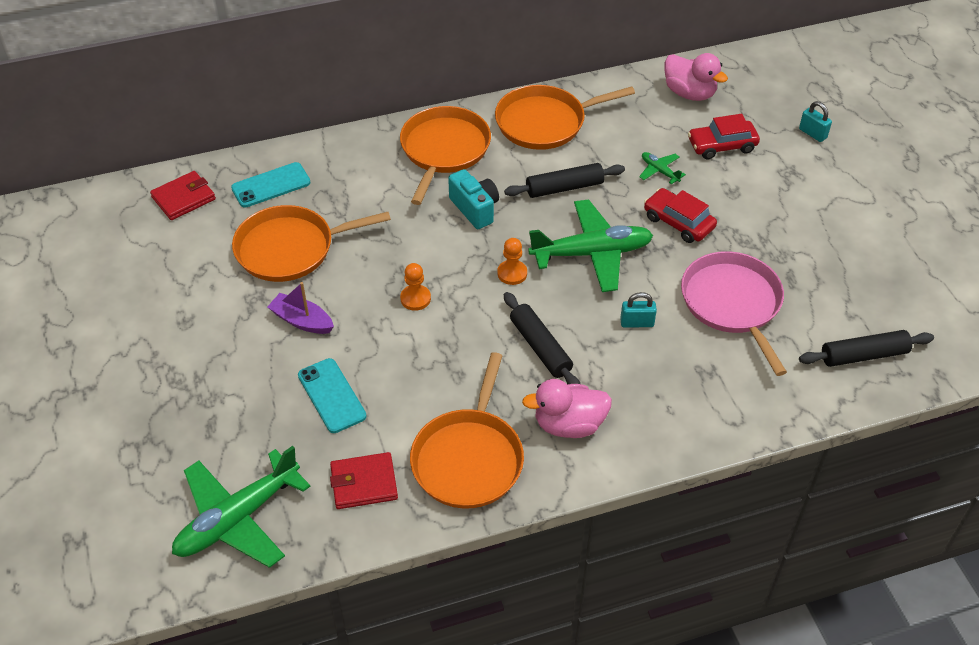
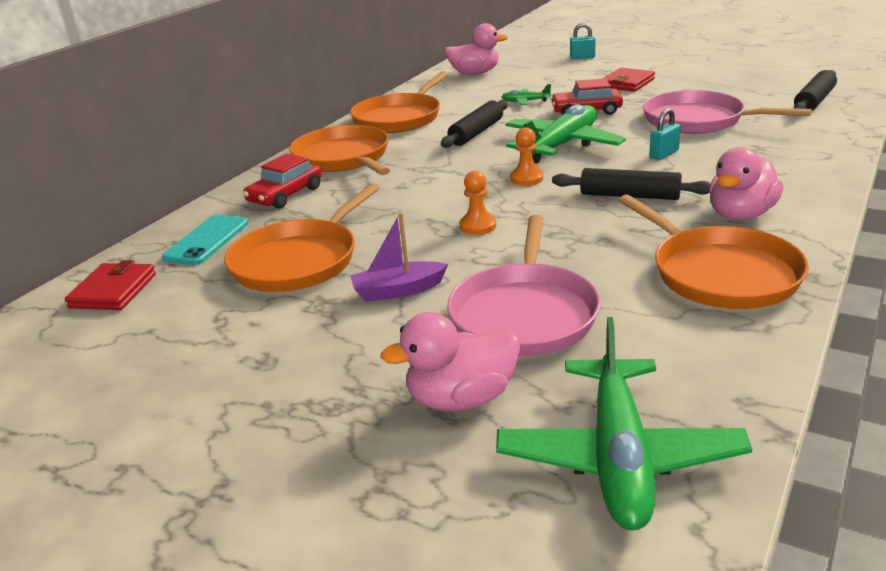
camera: 40 degrees left, 20 degrees down
turquoise phone [298,358,366,433] -> pink pan [447,215,601,356]
red wallet [330,452,398,509] -> red wallet moved to [602,68,655,92]
turquoise camera [448,169,499,229] -> none
red car [688,114,760,159] -> red car moved to [243,153,322,209]
none -> pink duck [380,312,520,411]

